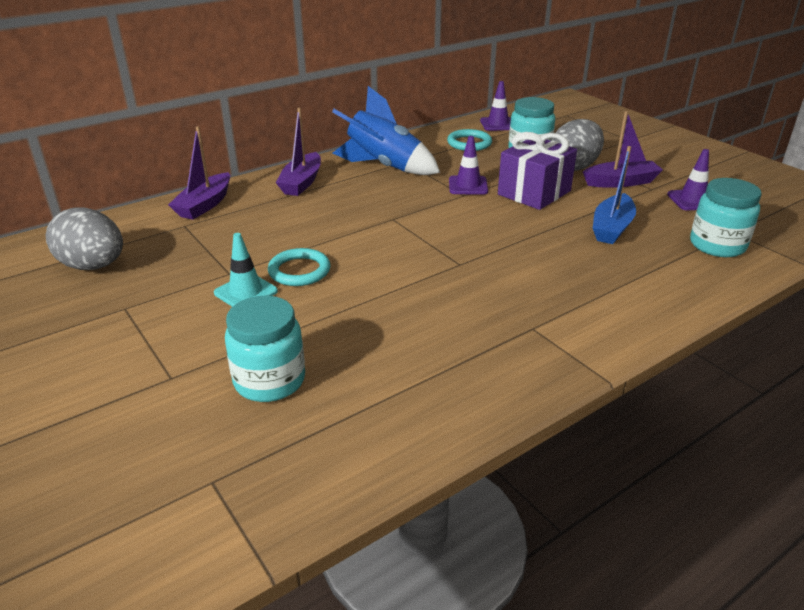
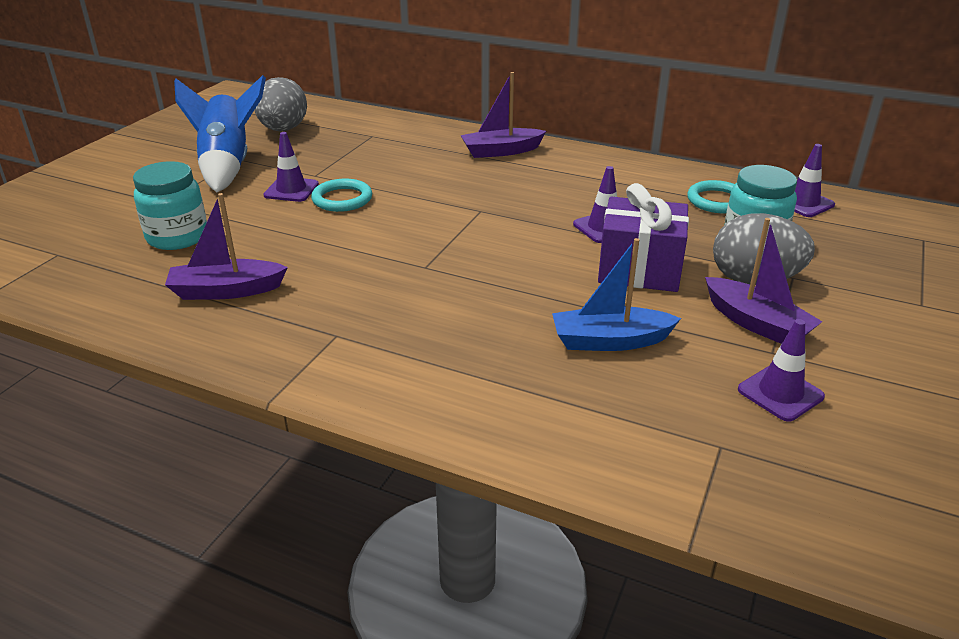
camera: 60 degrees right, 0 degrees up
purple boat [168,126,230,220] -> purple boat moved to [165,193,288,300]
turquoise traffic cone [214,233,278,307] -> purple traffic cone [263,132,319,202]
blue rocket [332,86,440,175] -> blue rocket moved to [174,75,266,192]
turquoise jar [690,178,762,257] -> none

